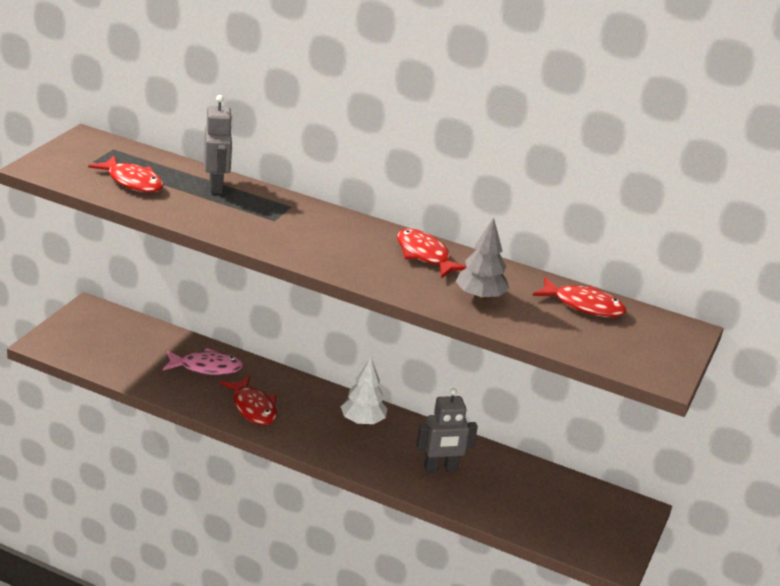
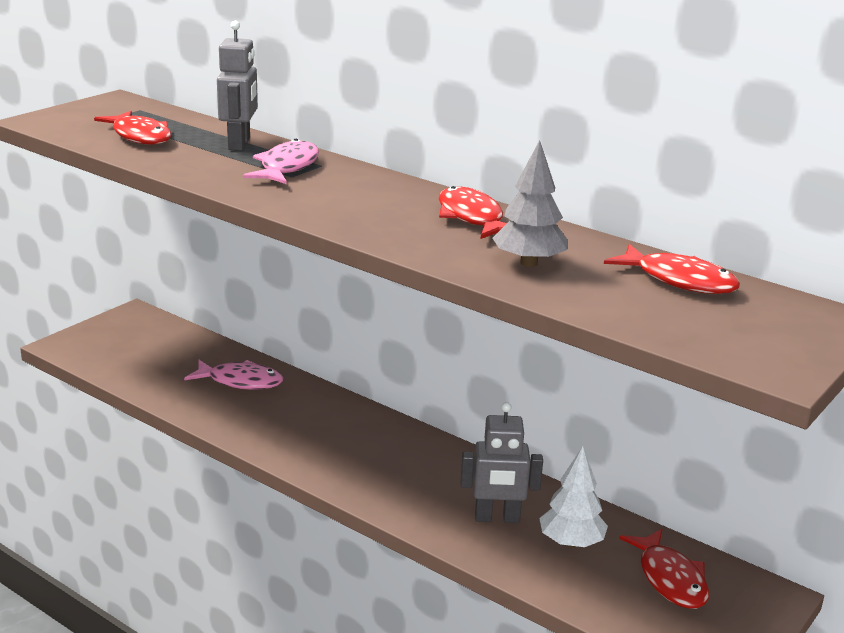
camera: 15 degrees right, 5 degrees down
red fish [220,375,277,425] -> red fish moved to [619,529,709,609]
white tree [340,357,387,425] -> white tree moved to [539,446,608,548]
none -> pink fish [243,139,319,184]

